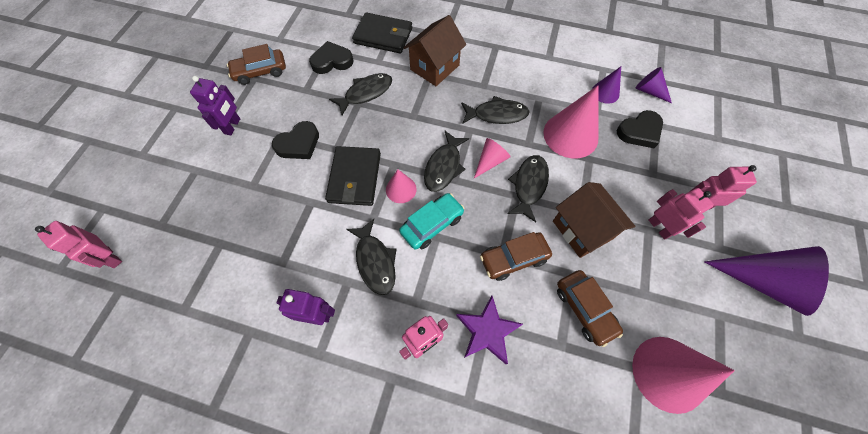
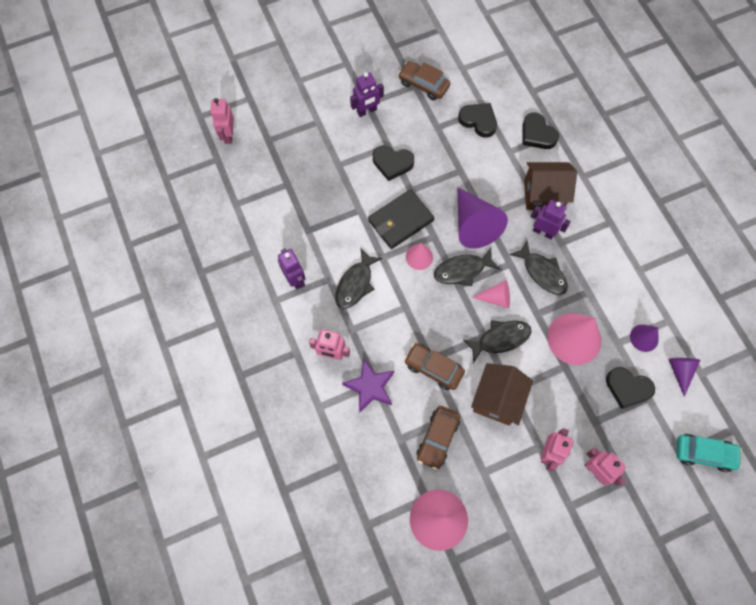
camera: 50 degrees right, 5 degrees up
black fish [329,73,392,115] -> none
black wallet [352,12,412,53] -> black heart [522,112,559,149]
turquoise car [399,193,465,250] -> turquoise car moved to [676,434,742,472]
purple cone [704,246,829,316] -> purple cone moved to [458,187,508,249]
none -> purple robot [531,200,571,239]

